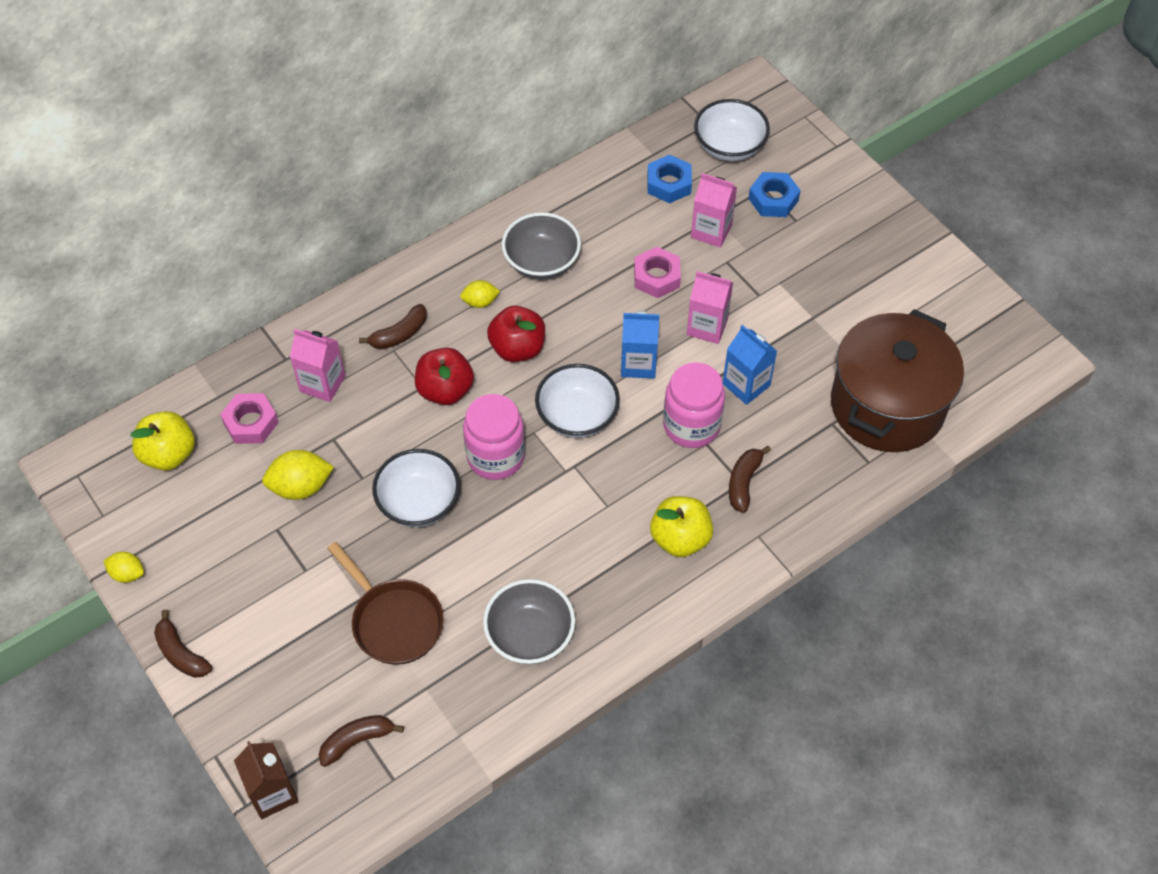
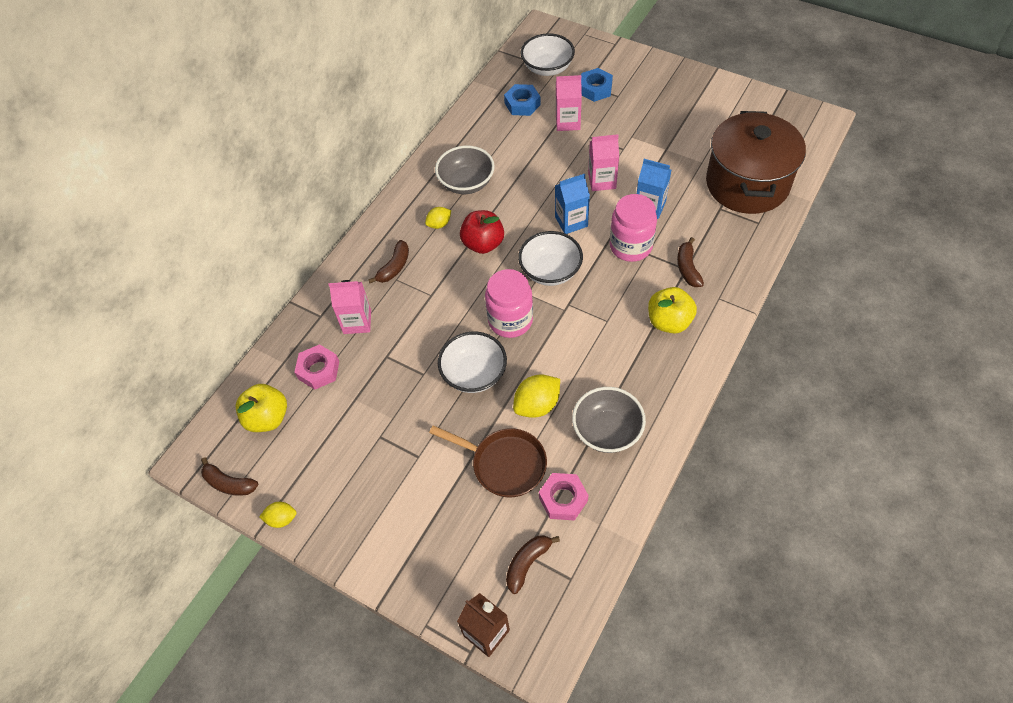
camera: 20 degrees left, 0 degrees up
brown banana [154,610,212,678] -> brown banana moved to [201,457,258,496]
yellow lemon [262,450,334,500] -> yellow lemon moved to [513,375,560,418]
red apple [415,348,474,405] -> none
pink nut [634,247,681,298] -> pink nut moved to [539,473,588,521]

